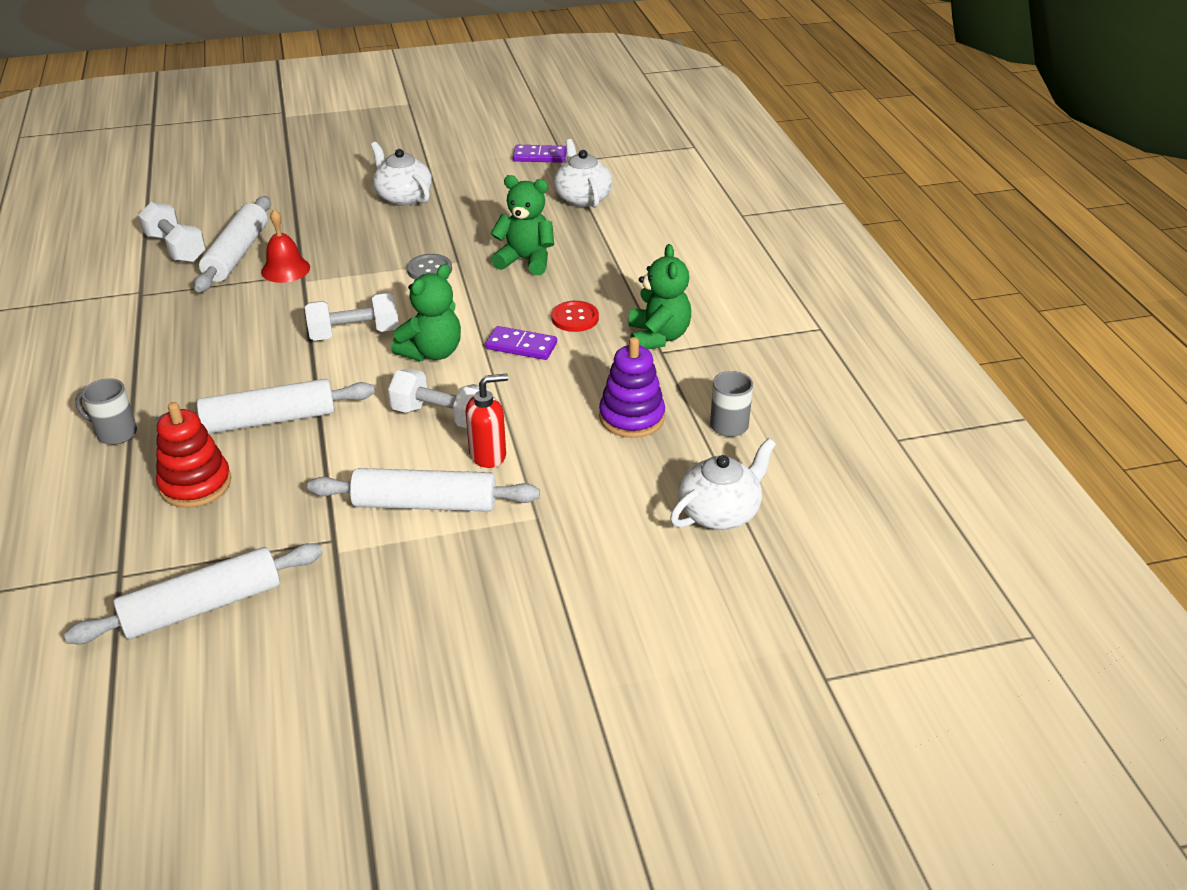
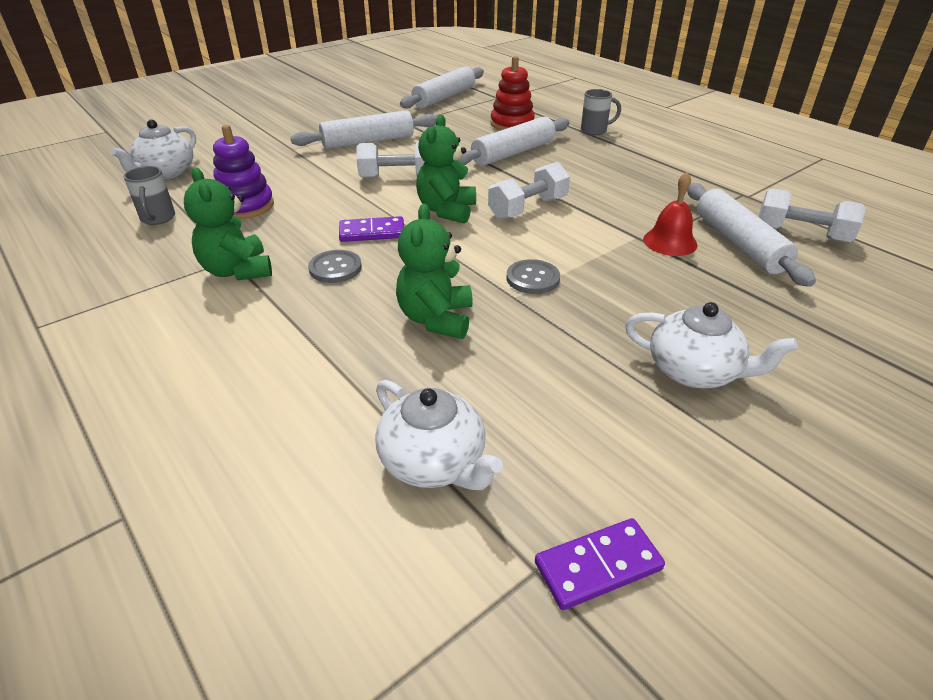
camera: 155 degrees right, 0 degrees up
red soap dispenser [466,374,508,468] -> none
green teddy bear [490,175,554,275] -> green teddy bear turned 105 degrees clockwise [396,204,473,339]
red button [551,301,599,332] -> grey button [308,250,362,283]

